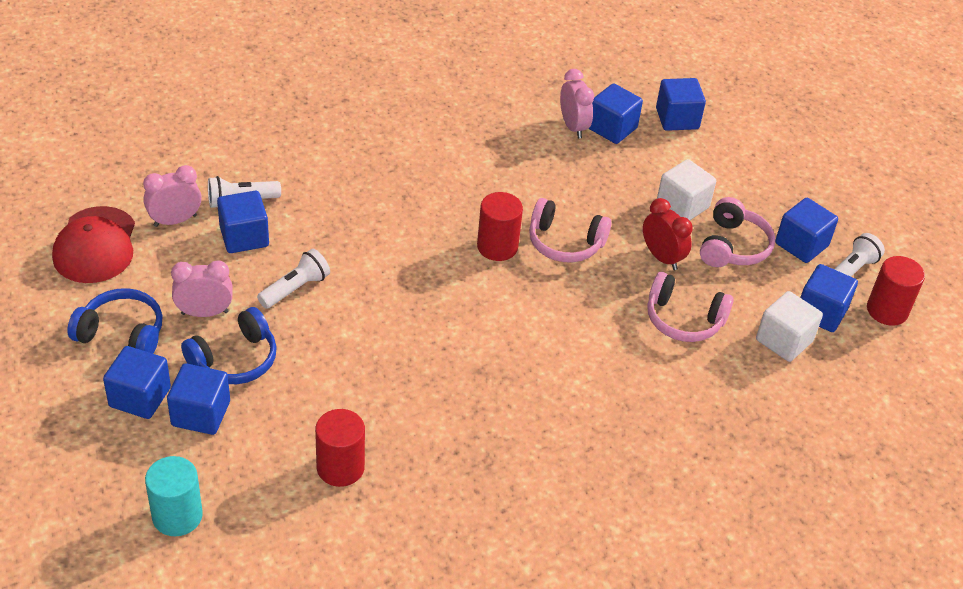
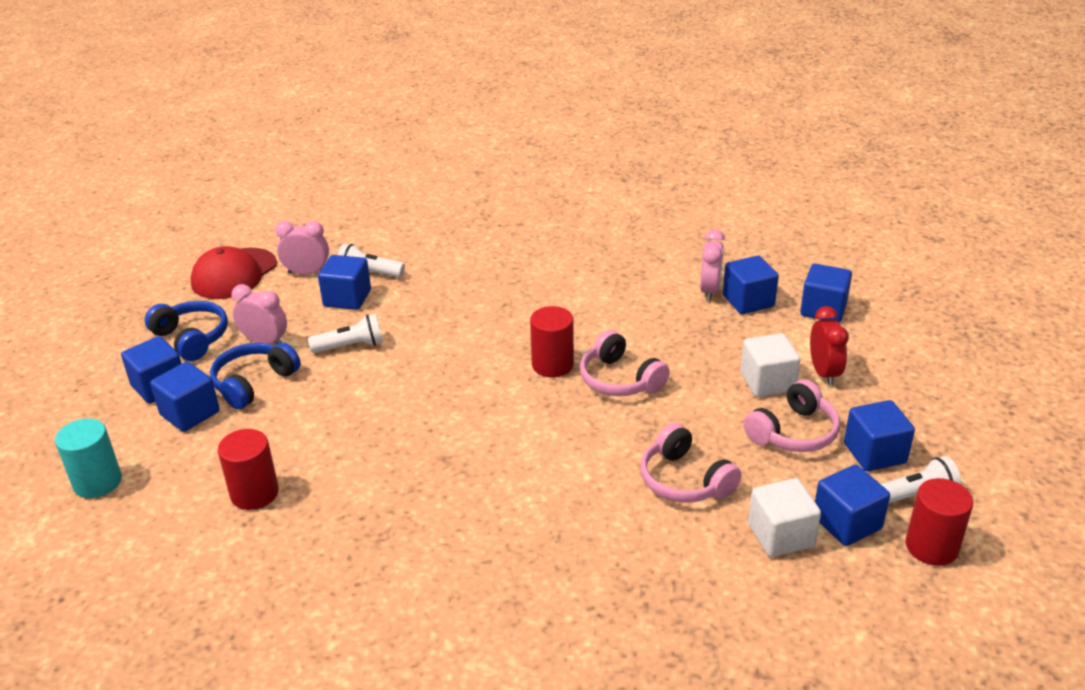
camera: 35 degrees right, 10 degrees down
blue headphones [181,307,277,384] -> blue headphones turned 135 degrees clockwise [210,343,301,409]
red clock [643,198,693,270] -> red clock moved to [810,306,849,386]

